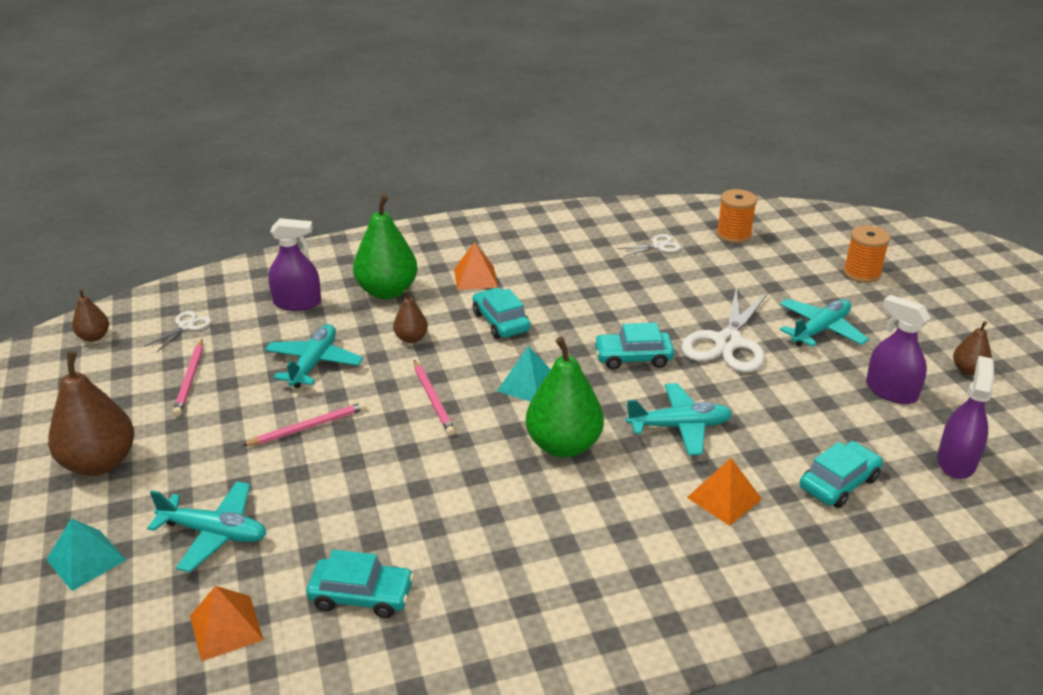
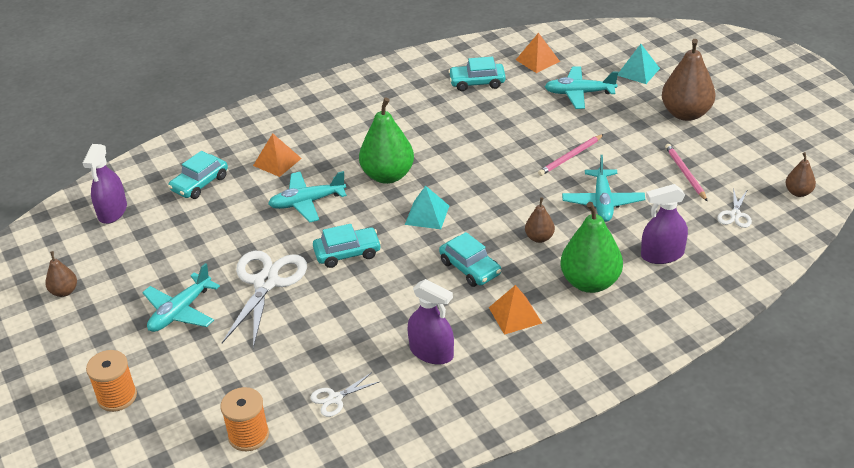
camera: 170 degrees right, 5 degrees up
pink pencil [414,360,455,435] -> none
purple spray bottle [866,295,931,404] -> purple spray bottle moved to [407,279,454,365]

